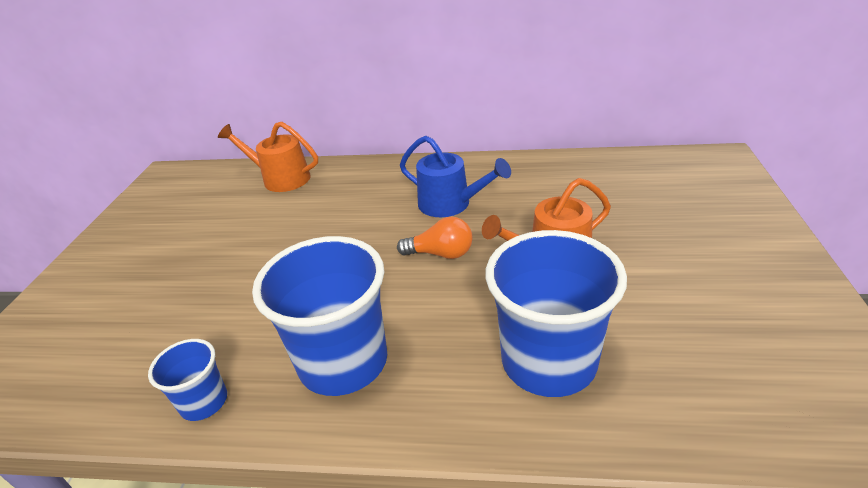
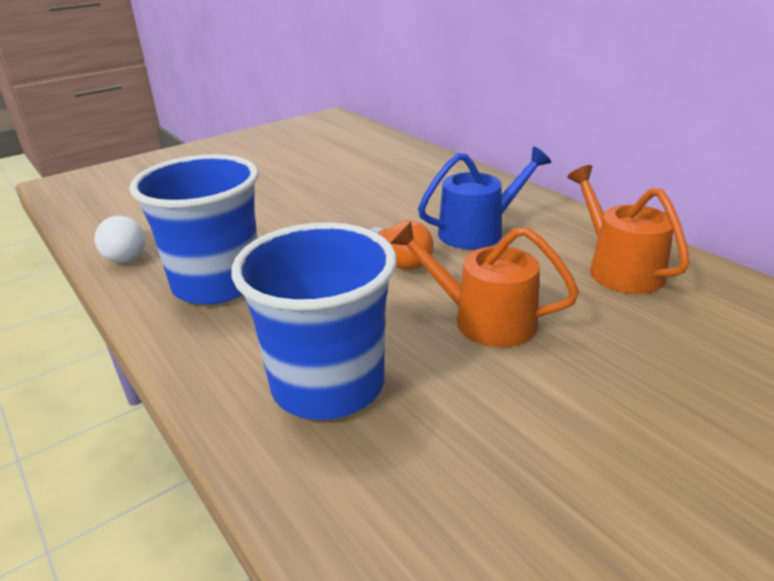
camera: 45 degrees right, 5 degrees down
blue cup [148,339,227,421] -> white light bulb [94,216,146,263]
orange watering can [218,122,318,192] -> orange watering can moved to [567,165,690,294]
blue watering can [400,136,511,217] -> blue watering can turned 105 degrees counterclockwise [418,147,551,249]

